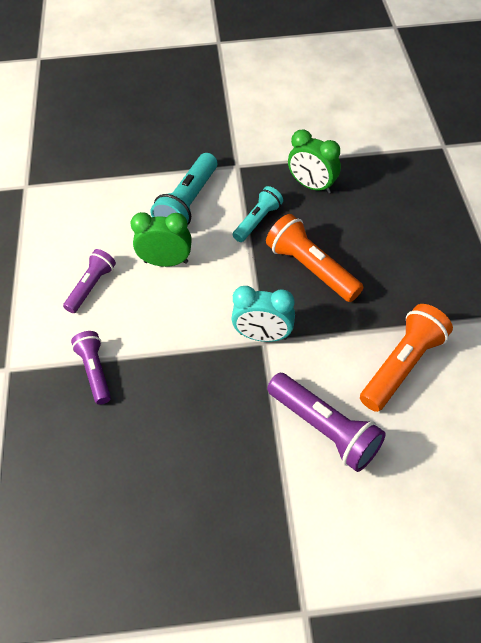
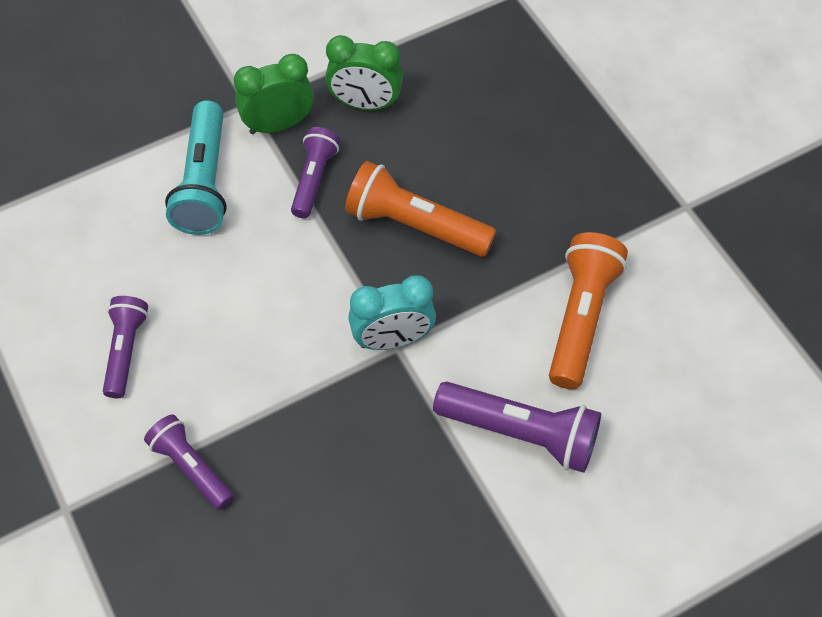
camera: 25 degrees left, 5 degrees up
green clock [131,212,192,267] -> green clock moved to [234,54,314,134]
turquoise flashlight [233,186,283,242] -> purple flashlight [291,127,340,218]

